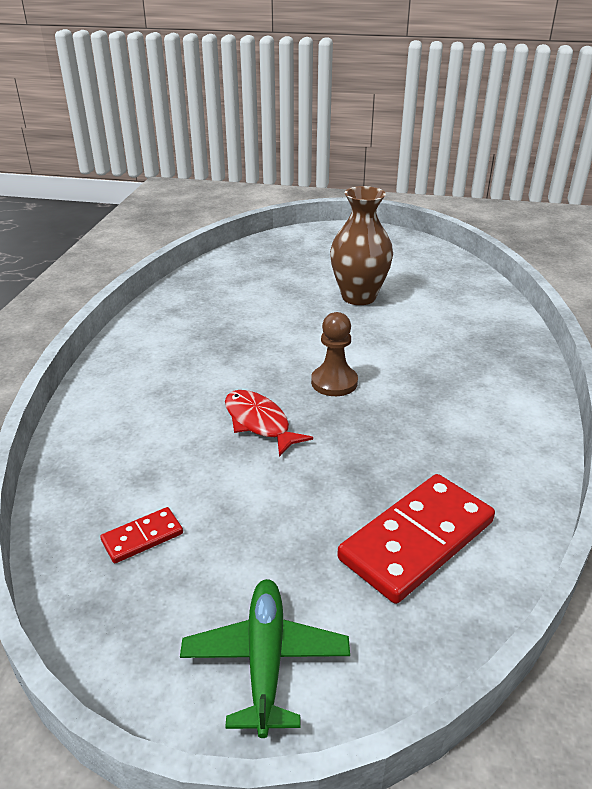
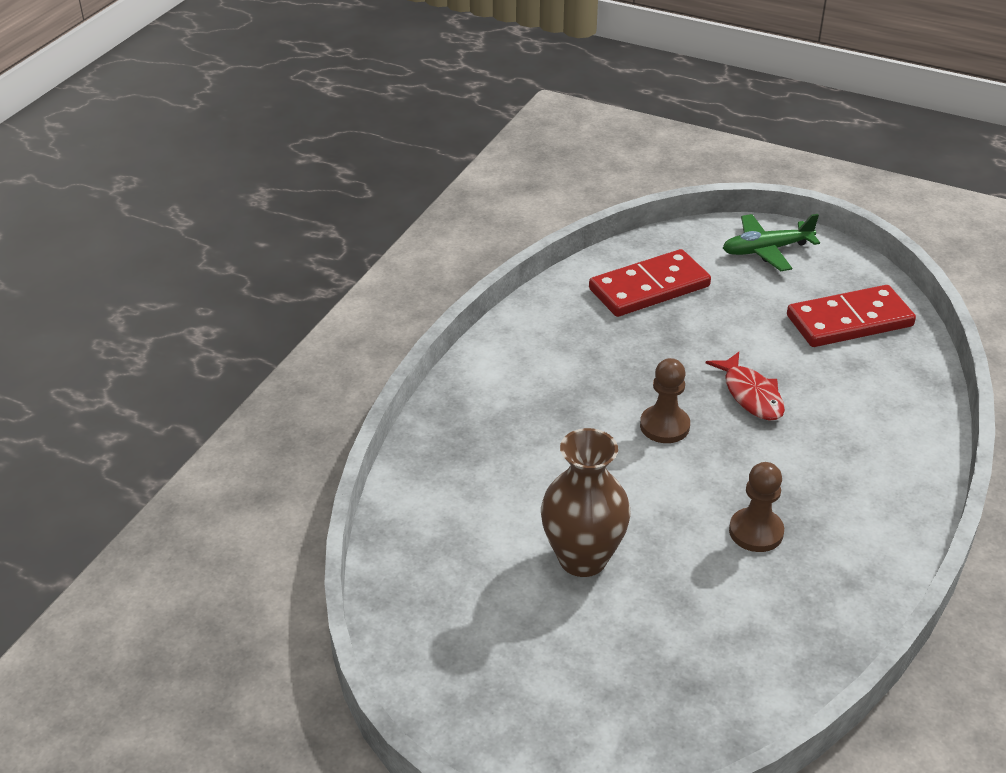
camera: 165 degrees left, 5 degrees up
red domino [100,507,183,563] -> red domino [787,285,916,347], size x2.10
green plane [180,579,350,738] -> green plane turned 60 degrees clockwise [723,214,820,271]
none -> brown pawn [729,462,784,552]

